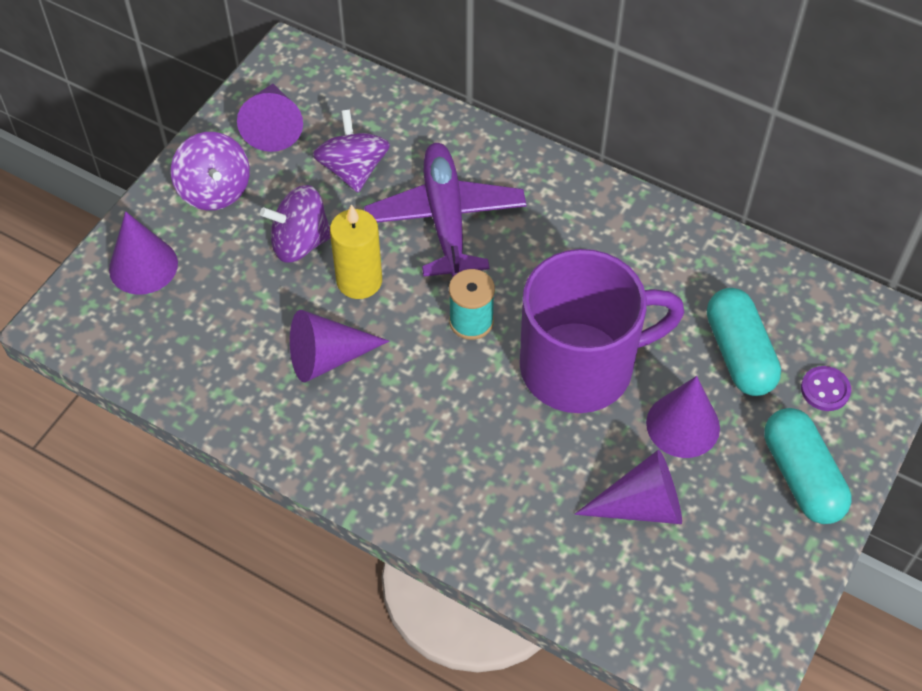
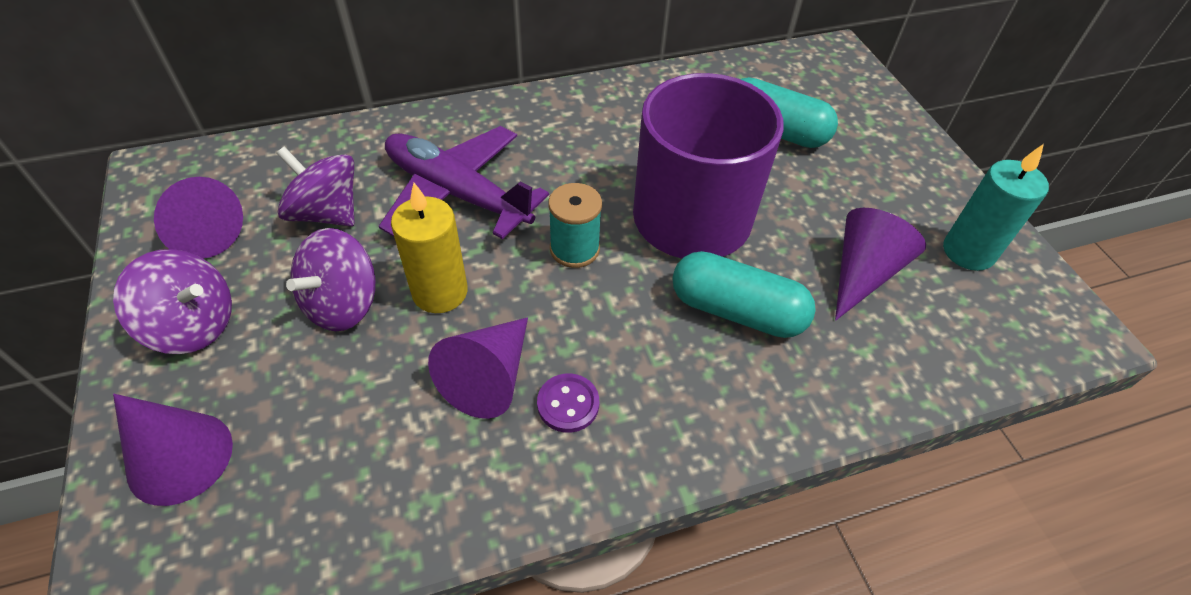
camera: 50 degrees left, 5 degrees down
purple cone [646,376,720,458] -> none
turquoise capsule [764,408,851,524] -> turquoise capsule moved to [672,251,816,338]
purple button [801,366,851,411] -> purple button moved to [537,374,599,433]
none -> turquoise candle [943,144,1049,271]

